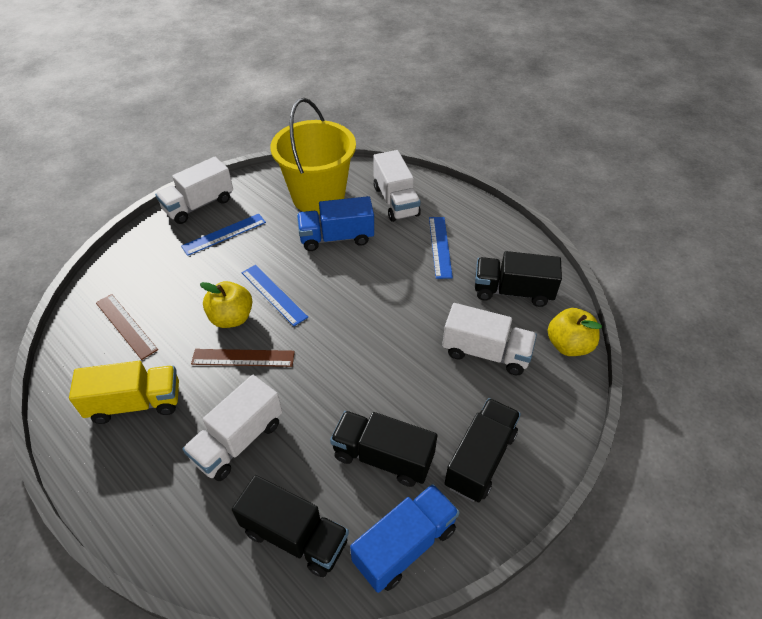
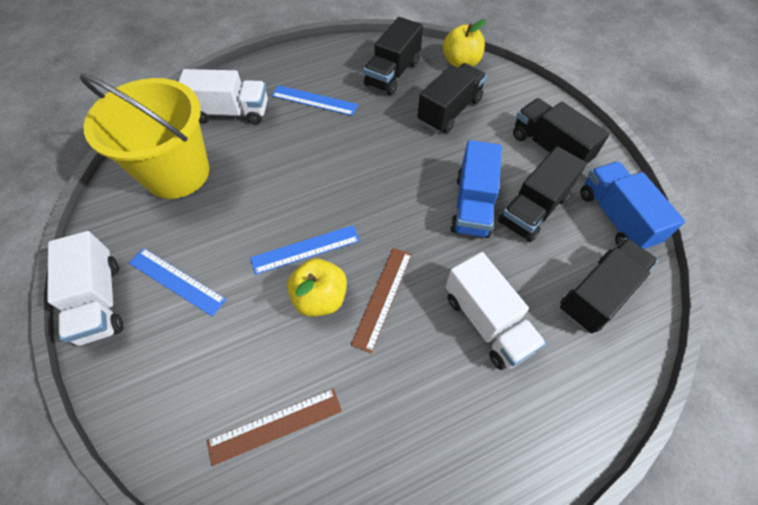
camera: 70 degrees left, 10 degrees up
yellow truck [69,361,179,424] -> none
blue ruler [181,214,266,256] -> blue ruler turned 45 degrees counterclockwise [129,248,227,317]
blue truck [297,196,374,251] -> blue truck moved to [450,140,502,238]
white truck [442,303,537,375] -> black truck [417,63,487,133]

